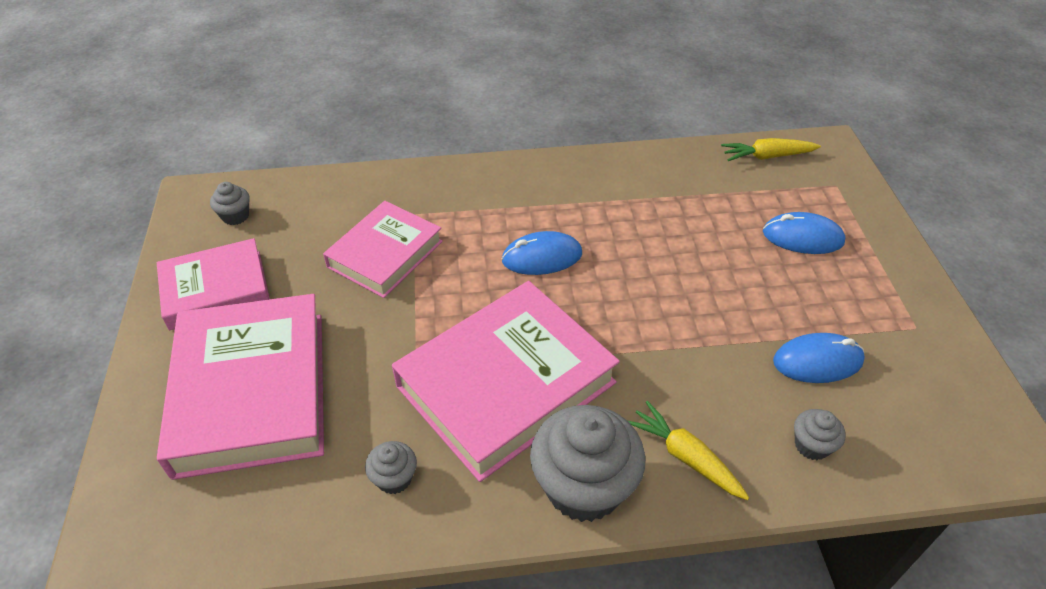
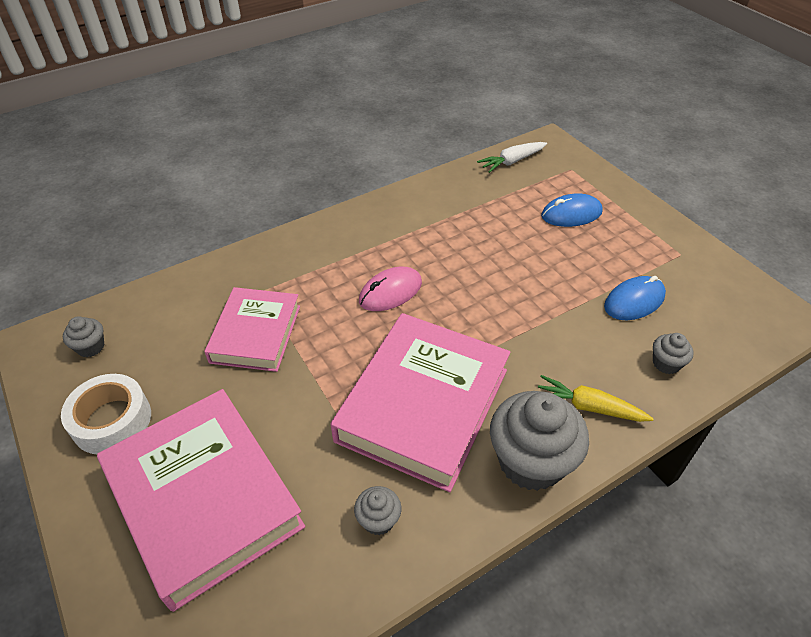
camera: 25 degrees left, 0 degrees up
pink book [157,238,270,330] -> white tape [61,374,151,454]
blue mouse [502,231,582,275] -> pink mouse [359,267,422,311]
yellow carrot [721,138,821,161] -> white carrot [477,142,547,173]

